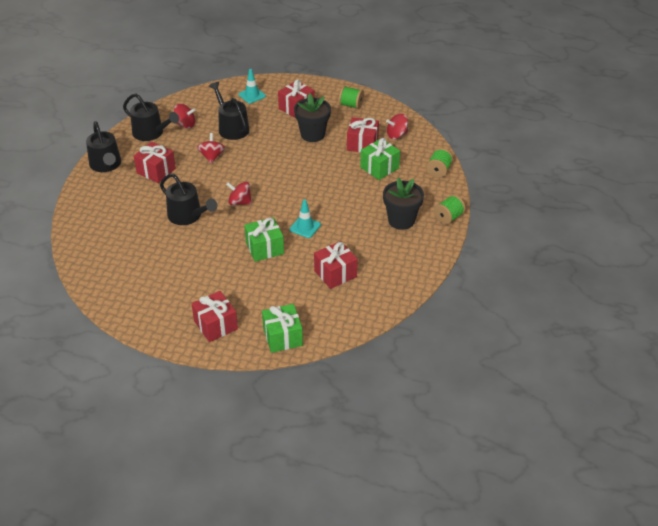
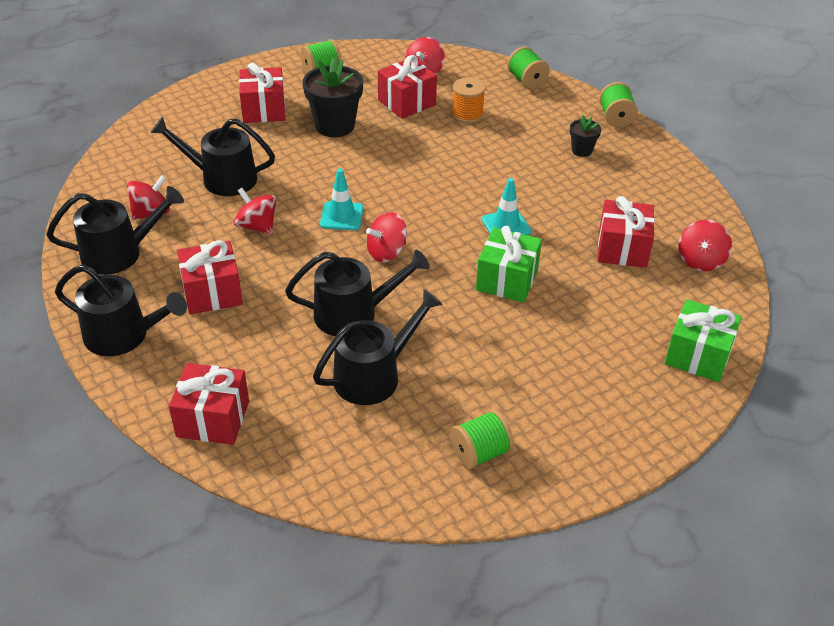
camera: 50 degrees left, 0 degrees up
red gift [192,291,238,342] -> red gift moved to [169,363,249,445]
turquoise traffic cone [239,69,266,104] -> turquoise traffic cone moved to [320,169,363,230]
green gift [360,138,400,180] -> orange spool [452,77,486,123]
black flower pot [383,178,424,230] -> black flower pot [570,115,601,157], size x0.51
none -> black watering can [313,289,443,405]
none -> green spool [450,410,514,469]
none -> red spinning top [678,220,732,271]

